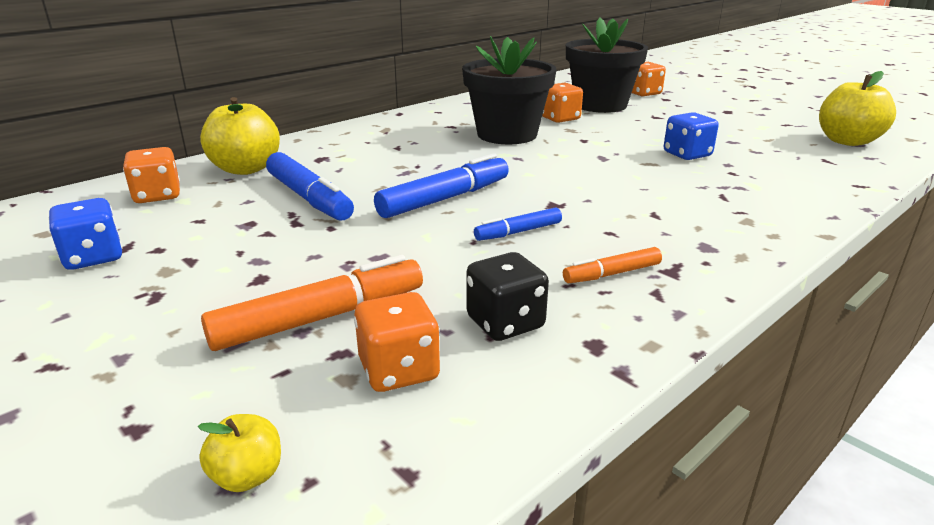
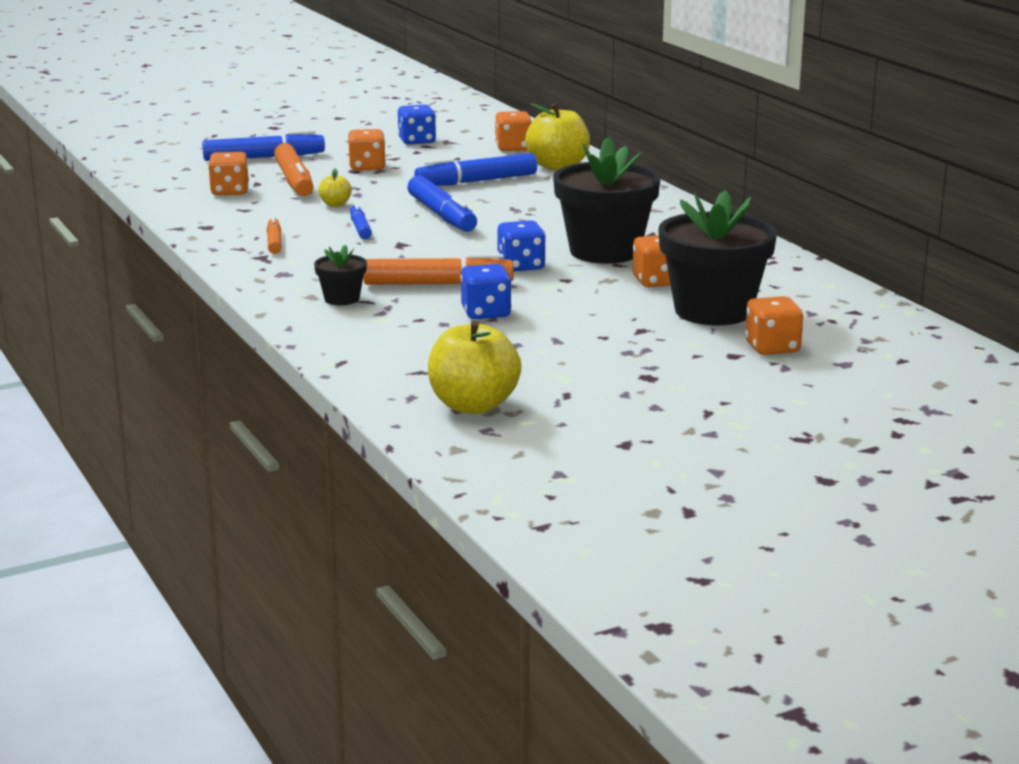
camera: 105 degrees right, 5 degrees down
yellow apple [198,414,281,492] -> yellow apple moved to [318,169,352,207]
black dice [466,252,549,341] -> none
none -> blue marker [202,130,325,161]
none -> black flower pot [314,245,367,305]
none -> orange dice [348,129,386,171]
none -> orange marker [363,254,514,285]
none -> blue dice [497,220,546,272]

